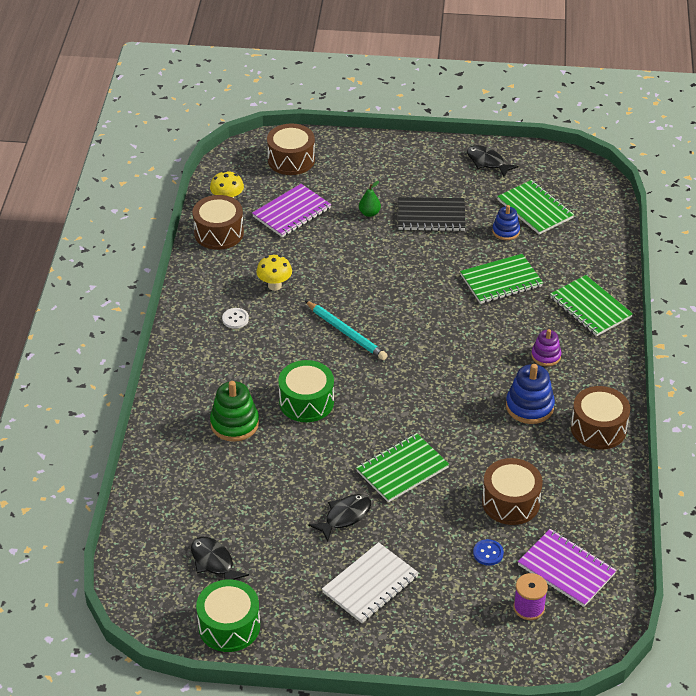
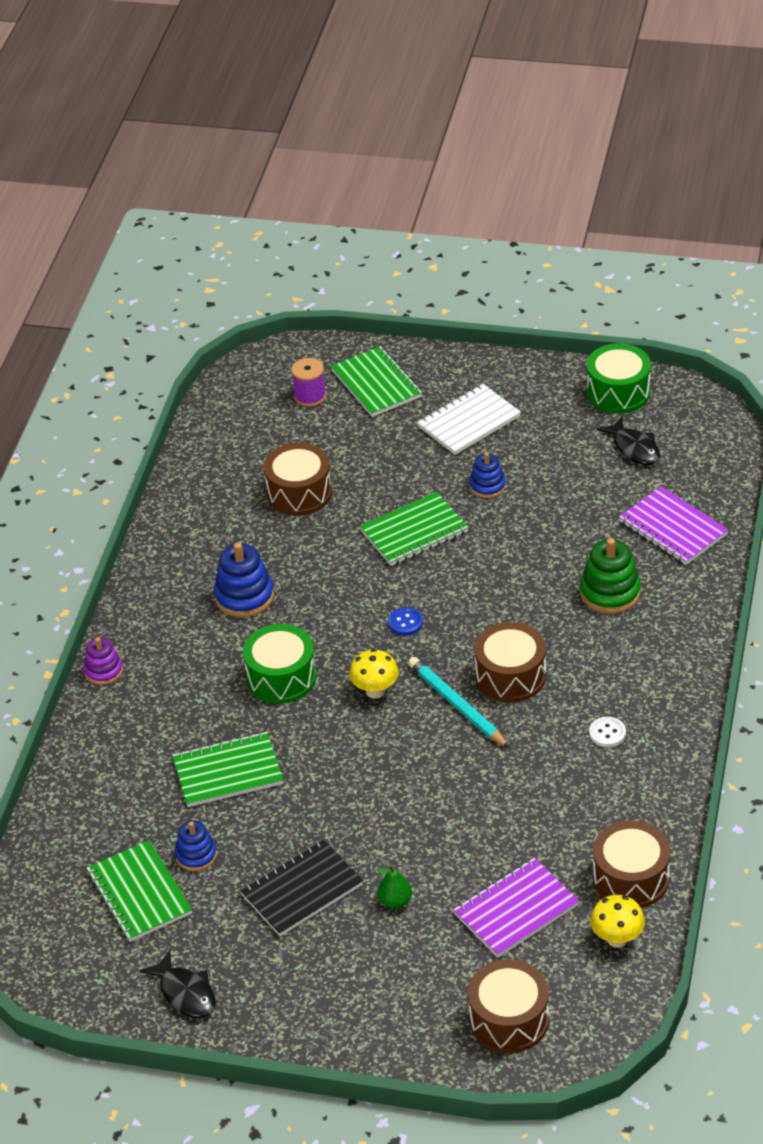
camera: 170 degrees left, 0 degrees up
yellow mushroom [256,255,292,291] -> yellow mushroom moved to [349,649,399,698]
green drum [278,360,334,422] -> green drum moved to [243,624,316,704]
black fish [309,494,371,542] -> blue stacking toy [469,452,506,498]
black notebook [398,197,466,231] -> black notebook turned 45 degrees counterclockwise [239,838,363,936]
blue button [473,539,504,566] -> blue button moved to [388,607,423,635]
purple notebook [518,529,617,607] -> purple notebook moved to [619,486,728,565]
purple stacking toy [531,329,561,366] -> purple stacking toy moved to [84,637,123,685]
green notebook [550,275,633,336] -> green notebook moved to [331,346,422,417]
brown drum [571,386,630,449] -> brown drum moved to [474,622,546,703]

